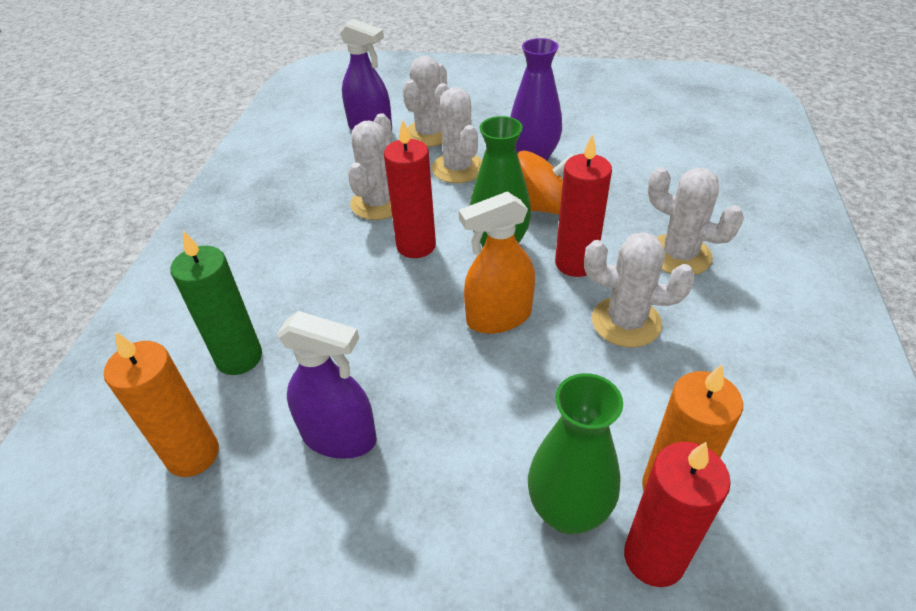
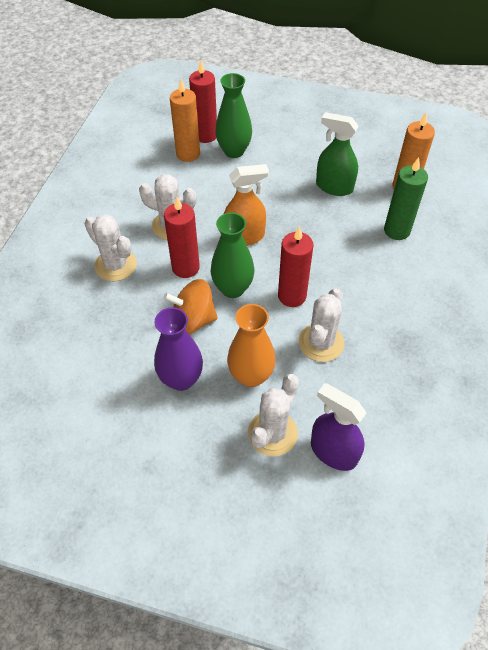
camera: 175 degrees left, 10 degrees up
purple spray bottle [277,311,377,459] -> green spray bottle [316,112,358,196]
white cactus [432,83,482,183] -> orange vase [227,304,276,387]

